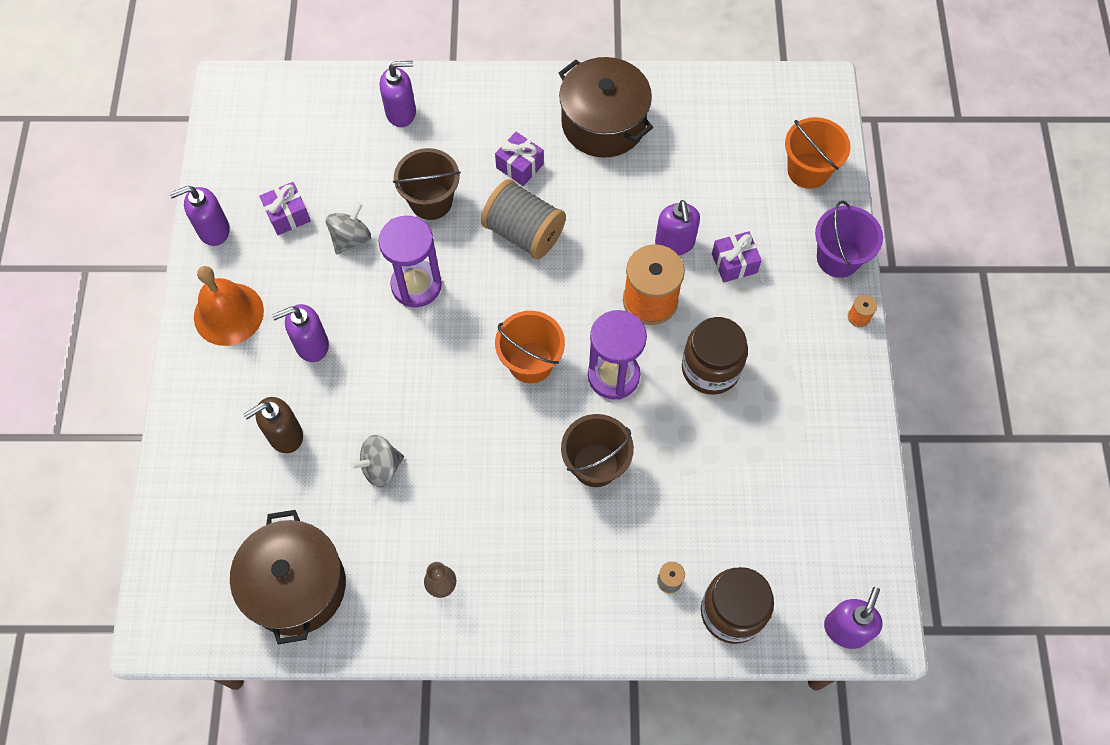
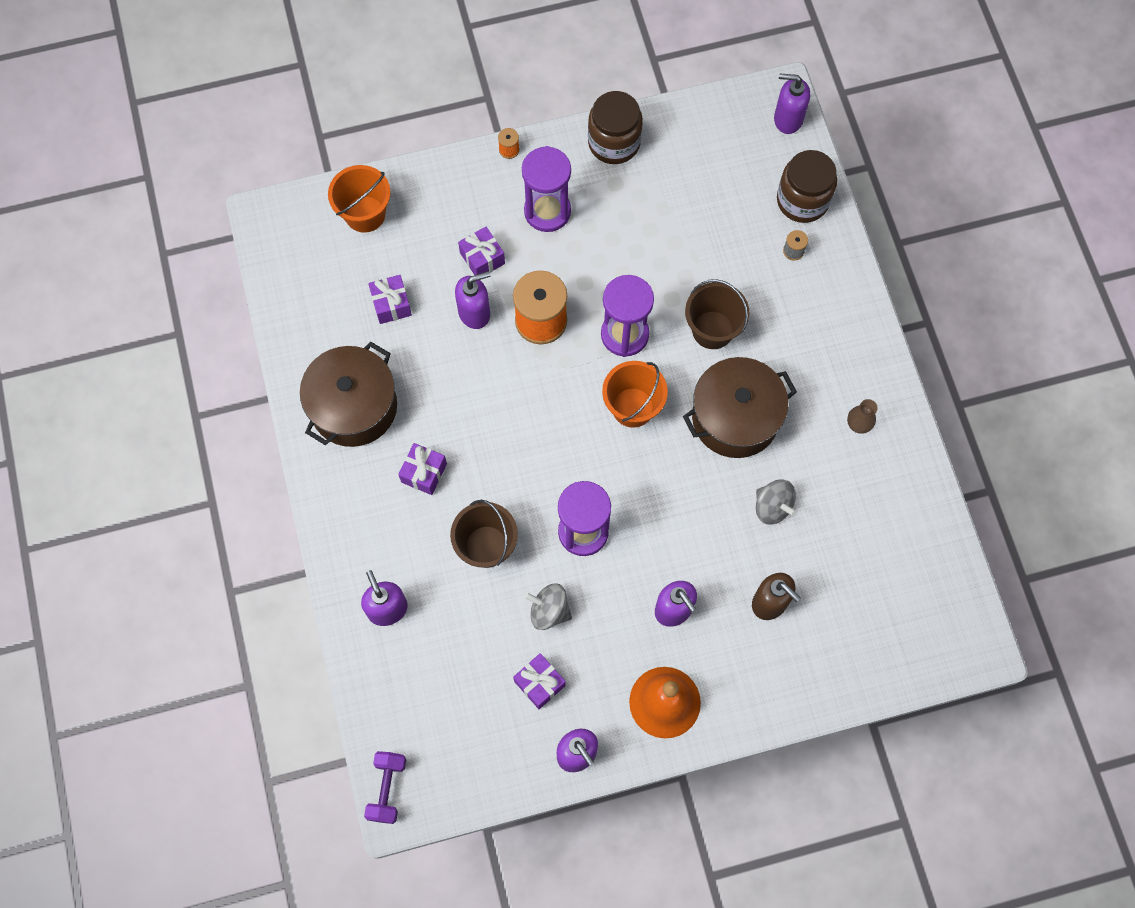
camera: 105 degrees left, 5 degrees up
brown pot [230,510,346,644] -> brown pot moved to [683,357,797,458]
grey spool [481,179,566,259] -> none
brown jar [682,317,748,395] -> brown jar moved to [588,91,643,164]
purple bucket [815,201,883,278] -> none
none -> purple dumbbell [364,751,406,824]
none -> purple gift [368,275,412,324]
none -> purple hourglass [522,146,571,232]

